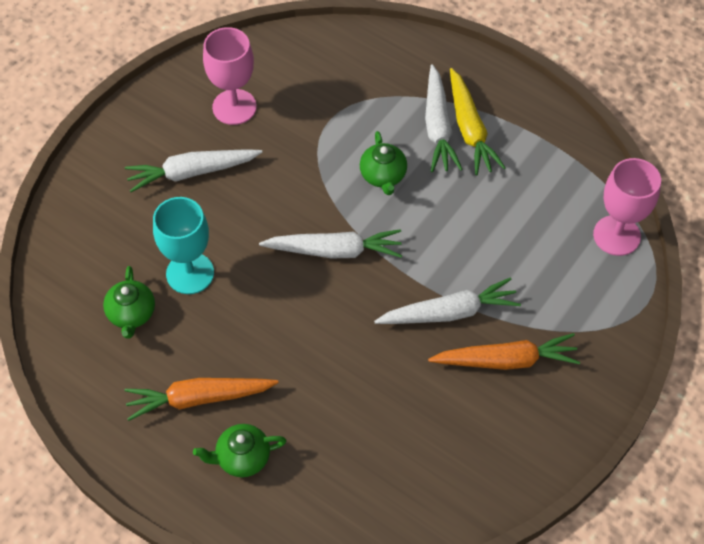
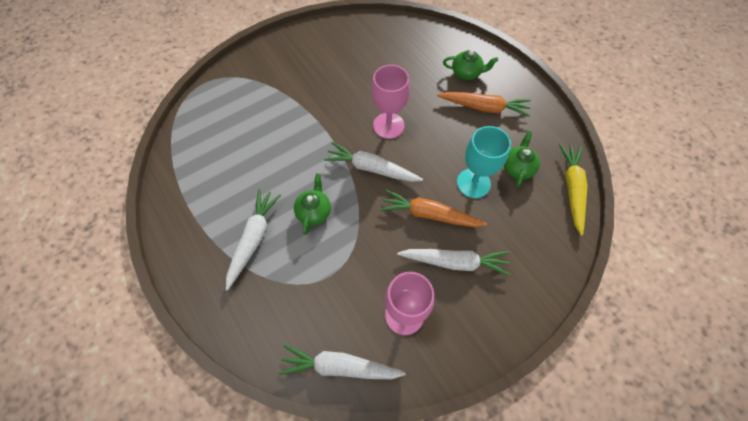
camera: 160 degrees left, 5 degrees up
white carrot [374,277,521,324] -> white carrot moved to [279,345,406,379]
orange carrot [428,333,580,370] -> orange carrot moved to [380,189,487,227]
yellow carrot [450,68,506,175] -> yellow carrot moved to [559,144,588,236]
pink goblet [593,158,661,256] -> pink goblet moved to [371,65,410,139]

